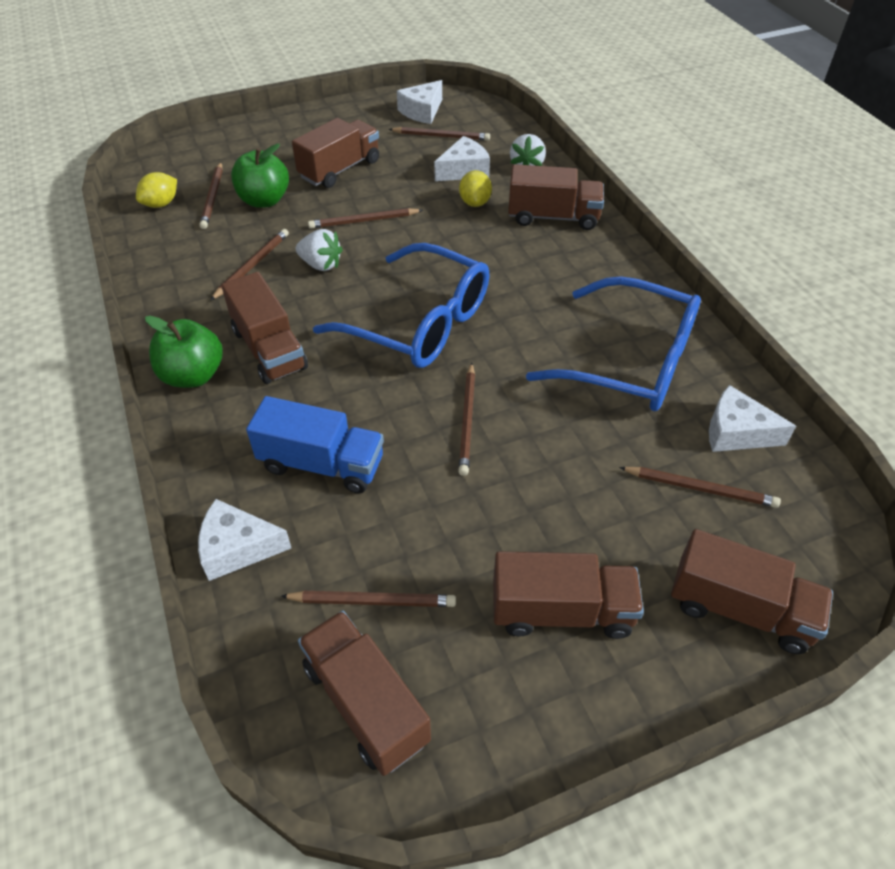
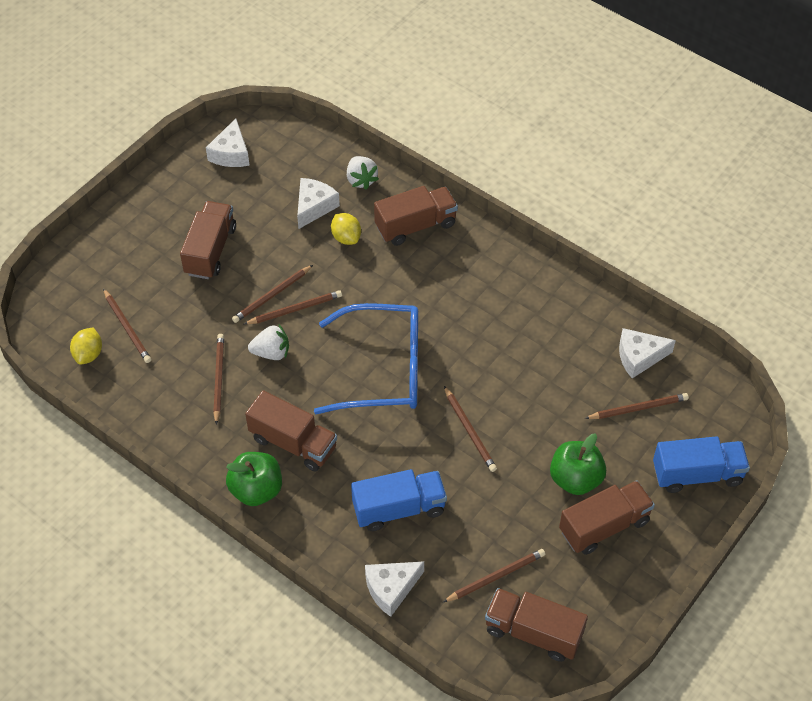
camera: 30 degrees left, 5 degrees up
green apple [231,144,289,208] -> green apple moved to [550,434,606,495]
brown pencil [389,127,490,141] -> brown pencil moved to [244,290,342,324]
blue glasses [526,276,701,411] -> none
brown truck [671,529,833,654] -> blue truck [653,436,750,493]

